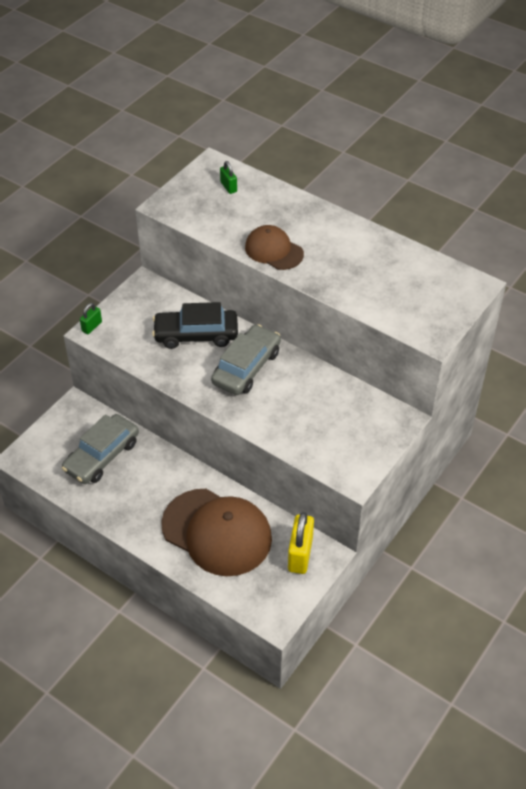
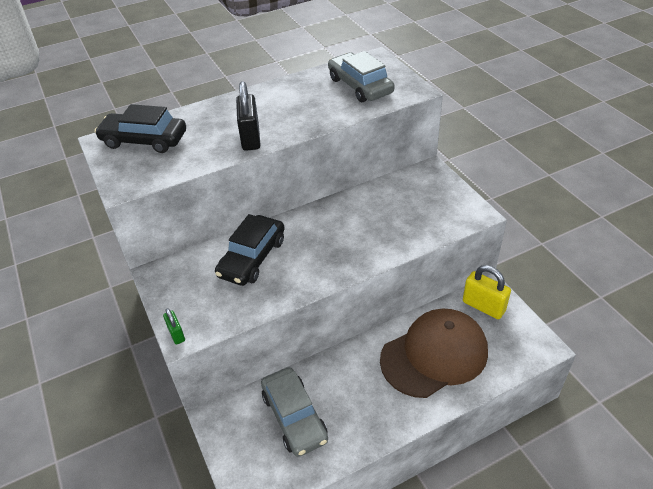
camera: 60 degrees left, 5 degrees down
grey car [211,324,281,395] -> grey car moved to [328,51,395,102]
green padlock [220,161,237,194] -> black car [95,104,186,153]
brown cap [245,225,304,270] -> black padlock [236,81,261,151]

